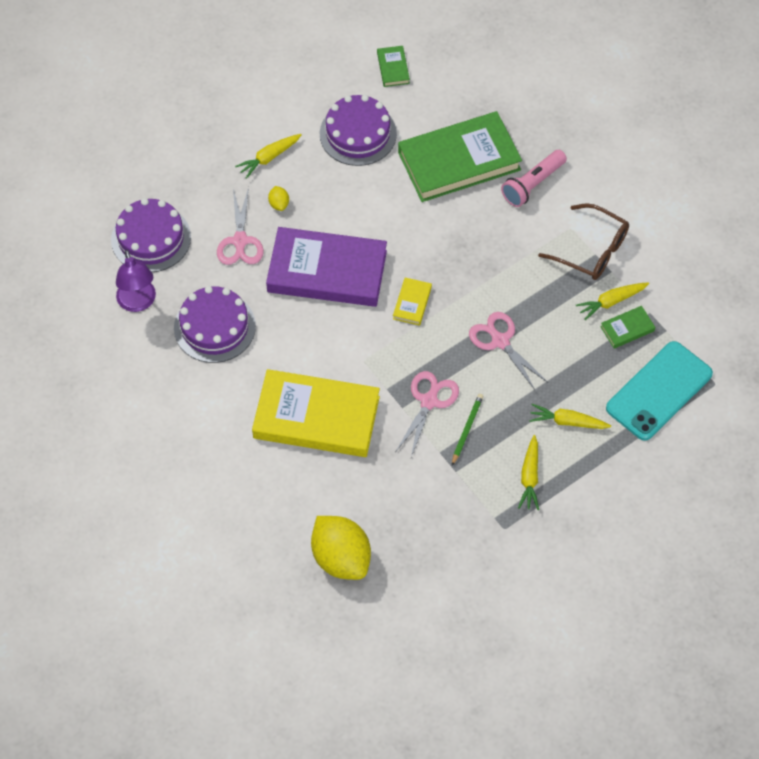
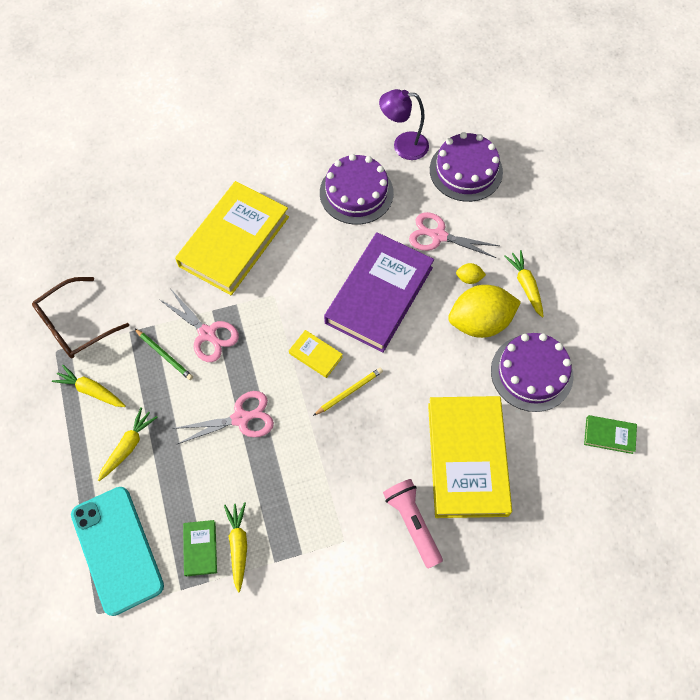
camera: 110 degrees right, 5 degrees up
yellow lemon [311,516,371,580] -> yellow lemon moved to [448,285,521,338]
green book [398,111,522,202] -> yellow book [428,396,512,518]
brown glasses [538,203,629,280] -> brown glasses moved to [32,277,129,358]
none -> yellow pencil [313,368,383,416]

